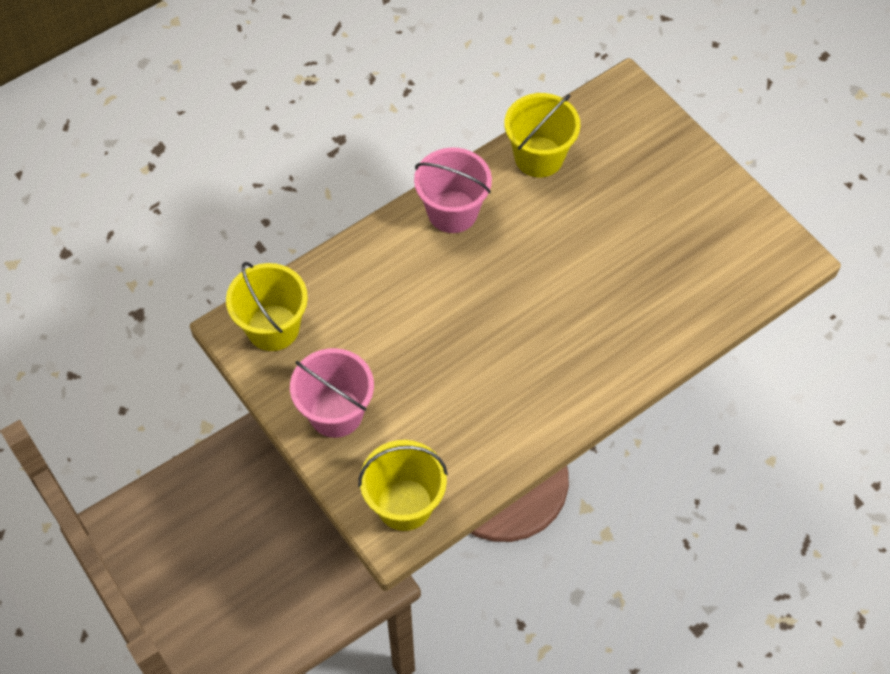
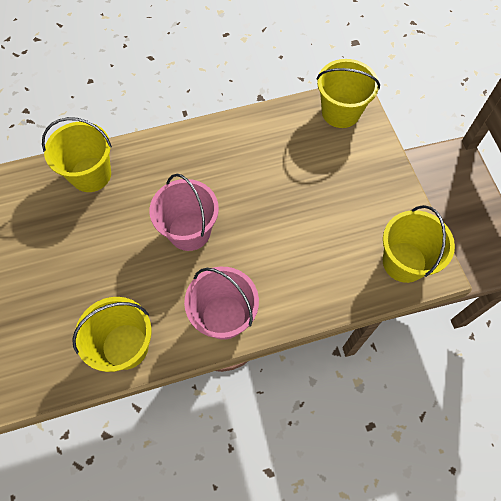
camera: 160 degrees left, 5 degrees up
pink bucket [290,348,374,438] -> pink bucket moved to [150,174,219,251]
none -> yellow bucket [42,117,112,192]

